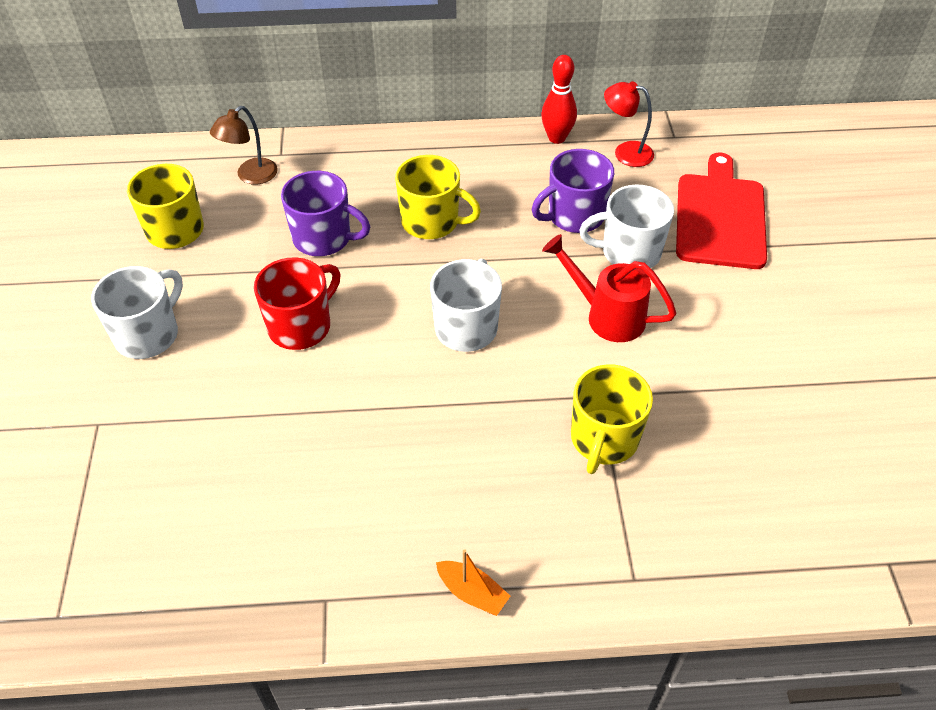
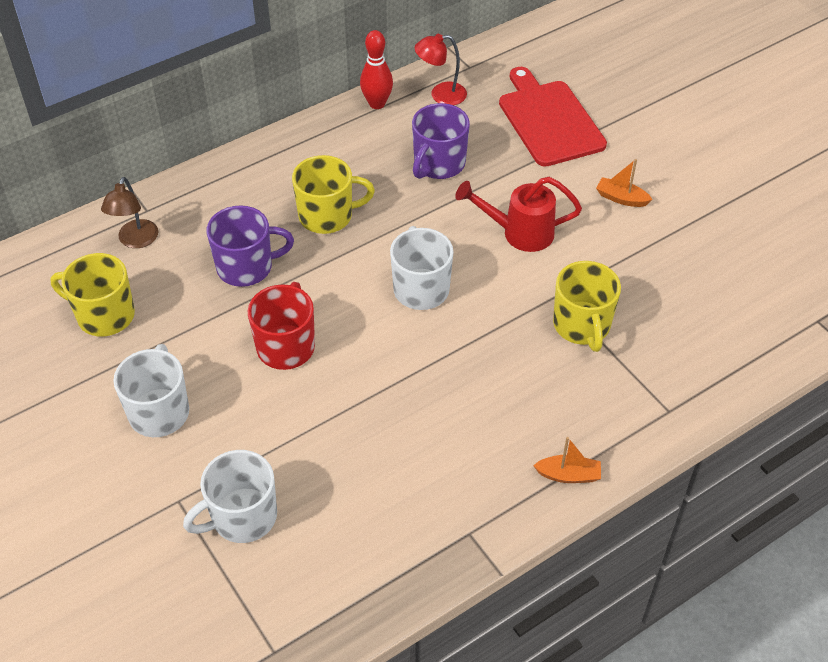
camera: 30 degrees left, 0 degrees up
white mug [579,184,674,268] -> white mug moved to [183,450,277,543]
none -> orange boat [596,159,653,207]

